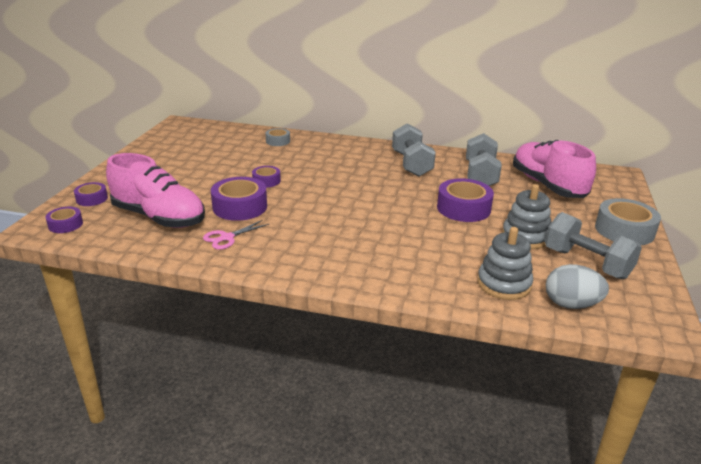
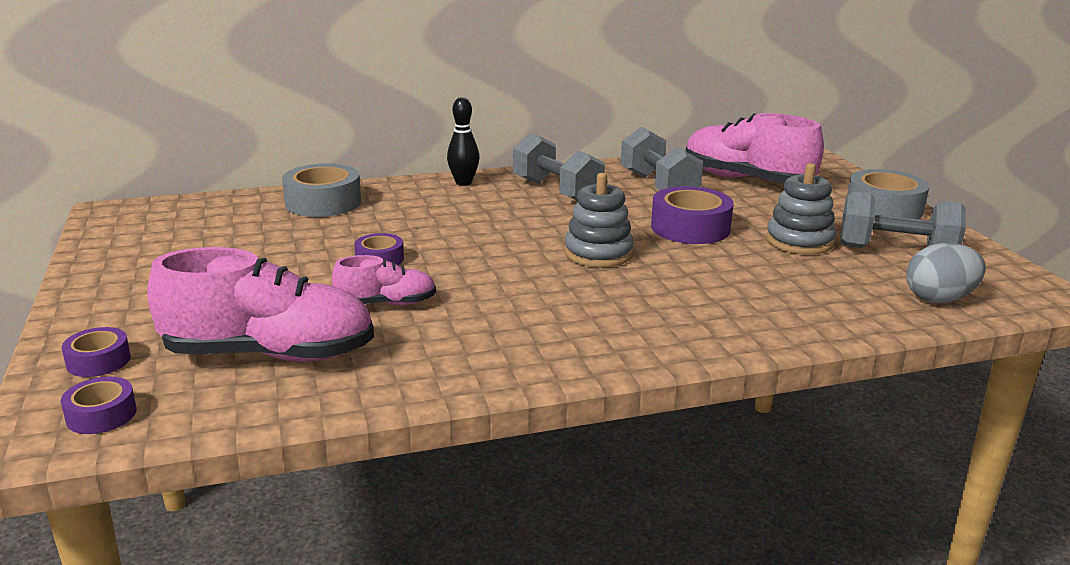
camera: 30 degrees left, 5 degrees down
pink scissors [203,220,269,250] -> none
purple tape [211,177,267,221] -> pink shoe [332,255,436,305]
grey tape [265,128,290,146] -> grey tape [282,163,361,217], size x1.79
grey stacking toy [477,227,533,300] -> grey stacking toy moved to [564,173,634,268]
none -> black bowling pin [447,97,479,186]

